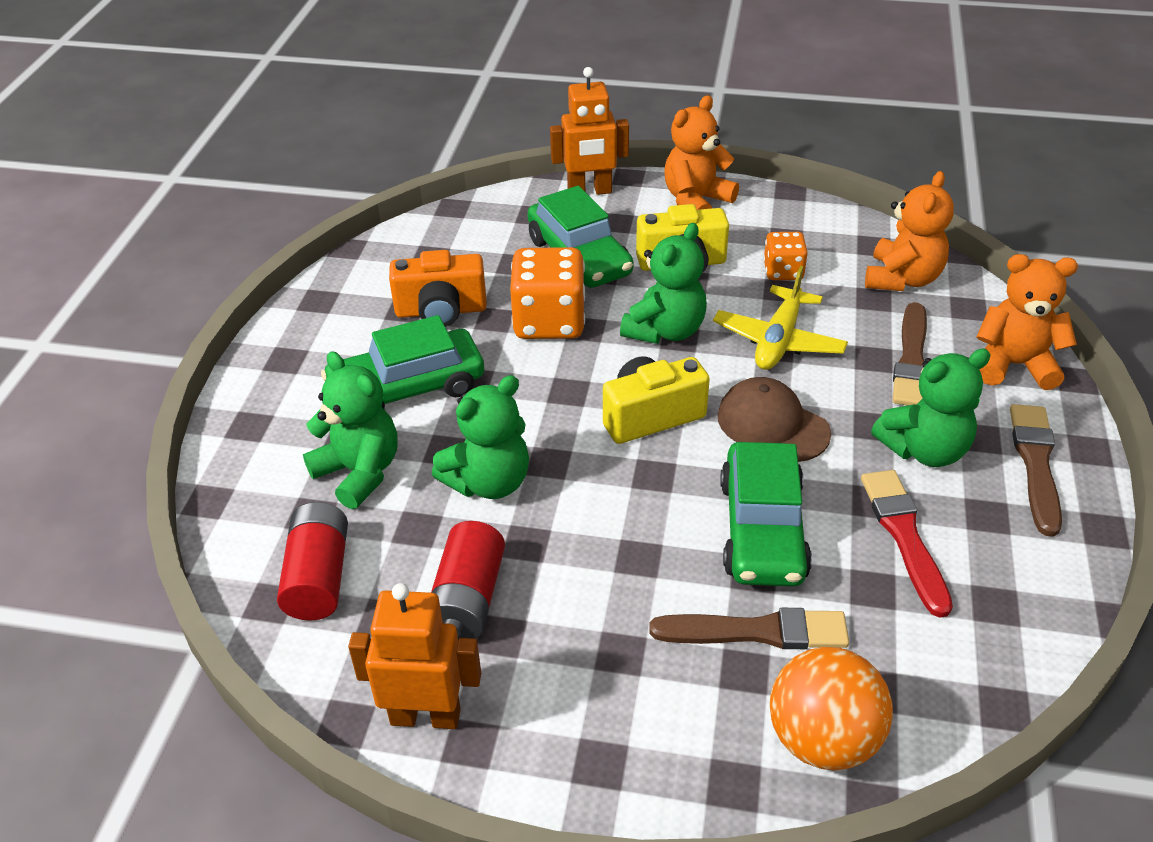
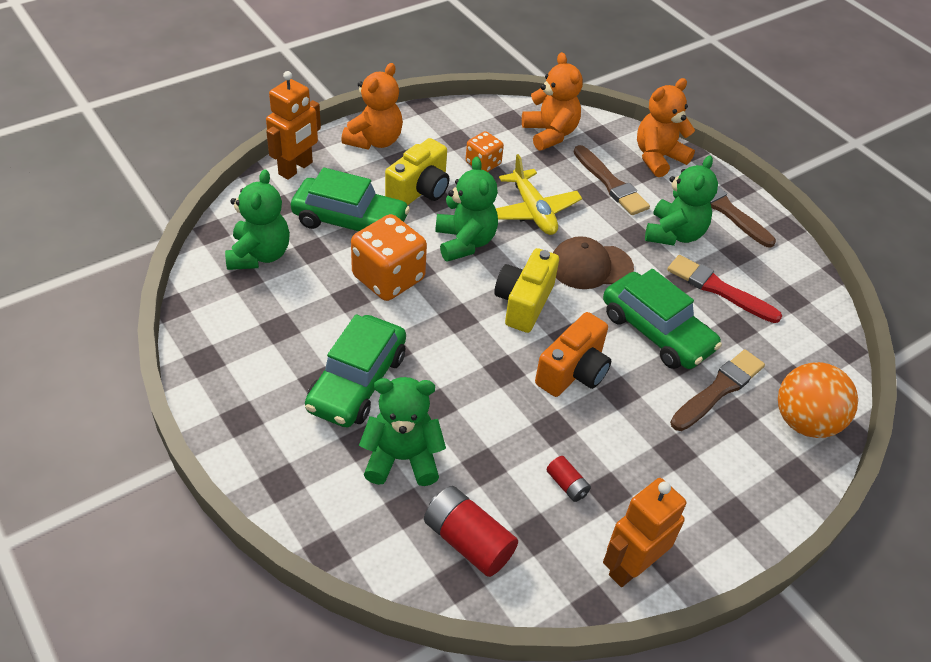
camera: 50 degrees left, 5 degrees up
orange camera [389,250,487,327] -> orange camera moved to [535,312,611,397]
red battery [431,521,505,640] -> red battery [547,456,591,502], size x0.52
green teddy bear [432,375,529,499] -> green teddy bear moved to [225,169,290,270]
orange teddy bear [664,95,739,210] -> orange teddy bear turned 150 degrees counterclockwise [341,63,403,149]

